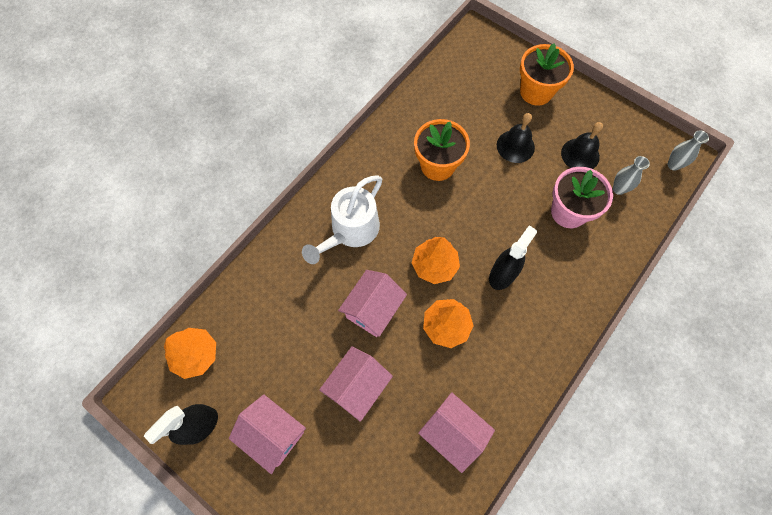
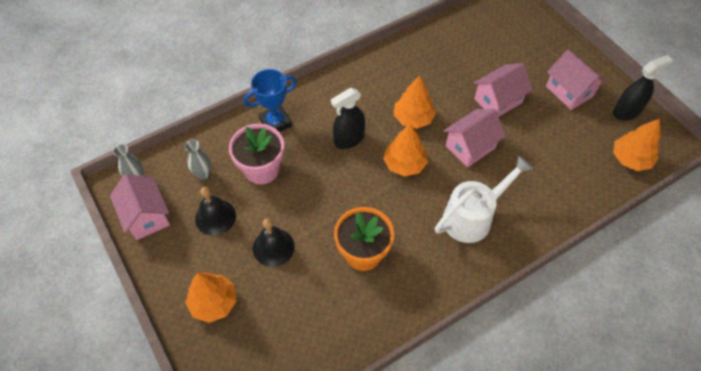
camera: 160 degrees left, 10 degrees down
pink house [418,392,495,473] -> pink house moved to [110,174,170,240]
orange flower pot [520,43,574,106] -> orange tree [185,272,237,323]
none -> blue trophy [243,69,297,132]

